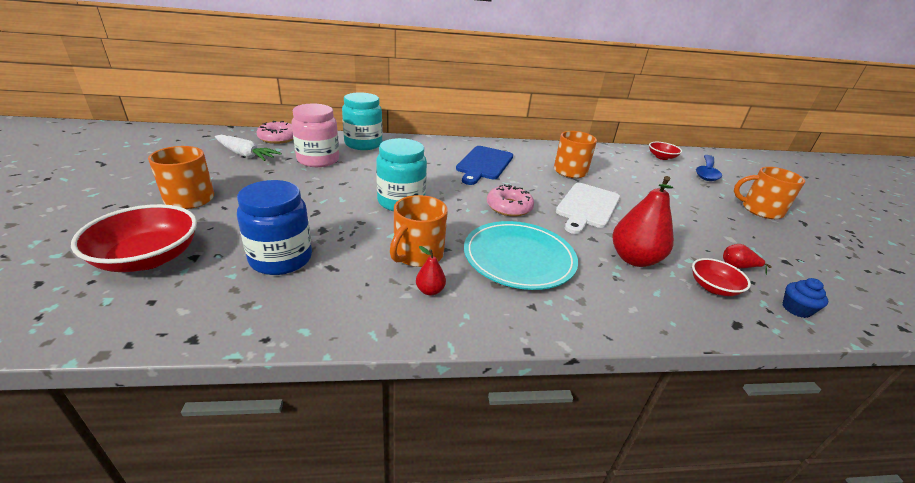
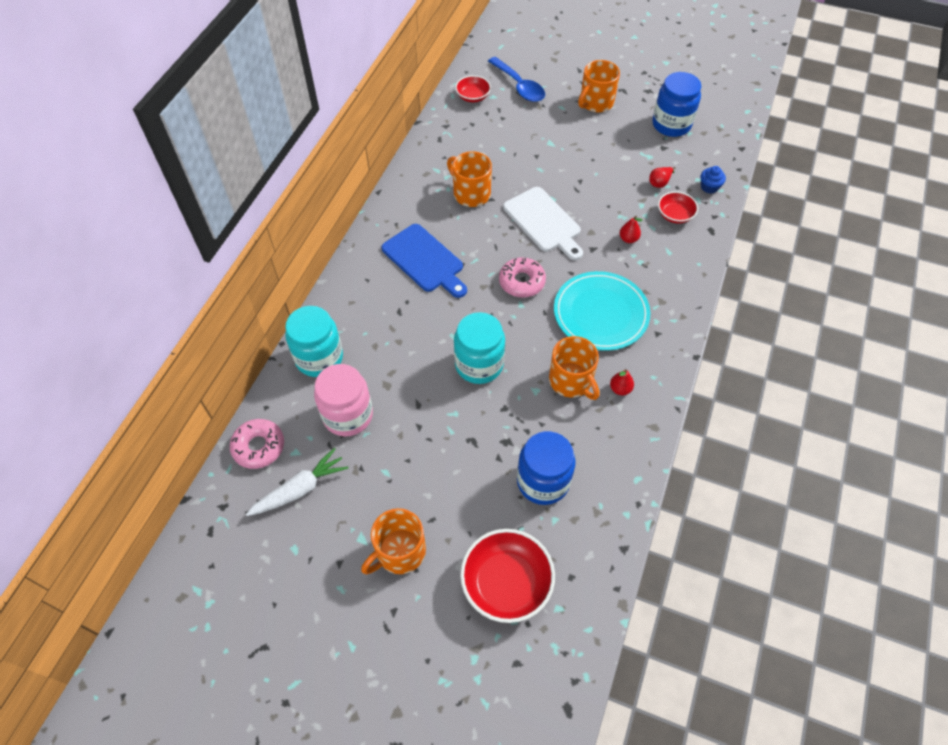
camera: 60 degrees left, 25 degrees up
red pear [612,176,674,267] -> red pear [620,216,643,243], size x0.46
none -> blue jar [652,72,701,137]

